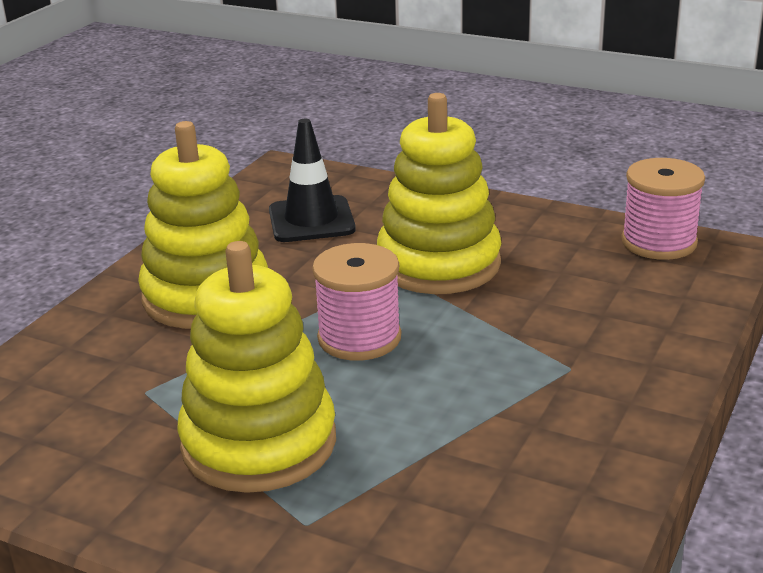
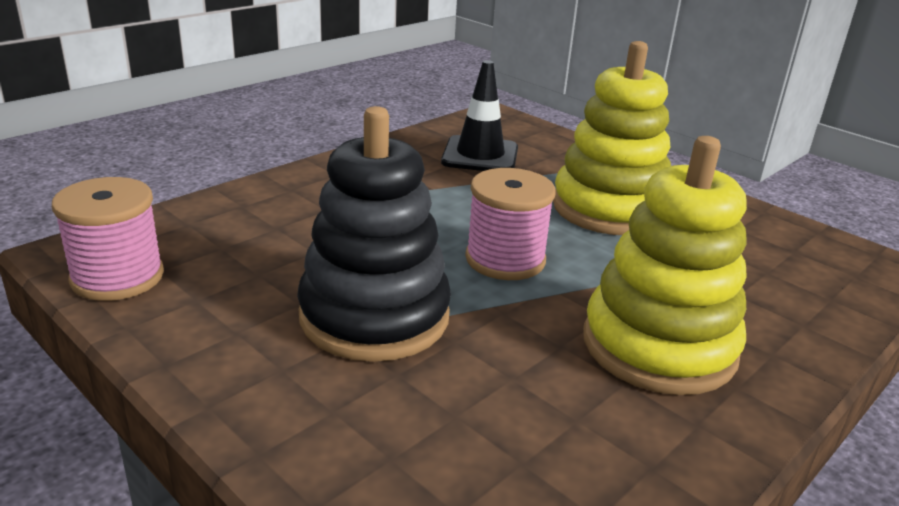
camera: 165 degrees left, 0 degrees up
black traffic cone [269,119,356,242] -> black traffic cone moved to [441,60,518,171]
yellow stacking toy [377,93,501,294] -> black stacking toy [297,106,451,362]

